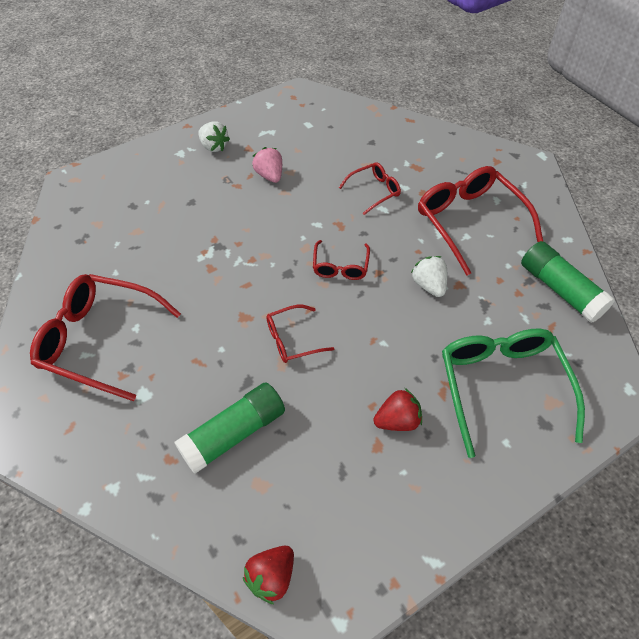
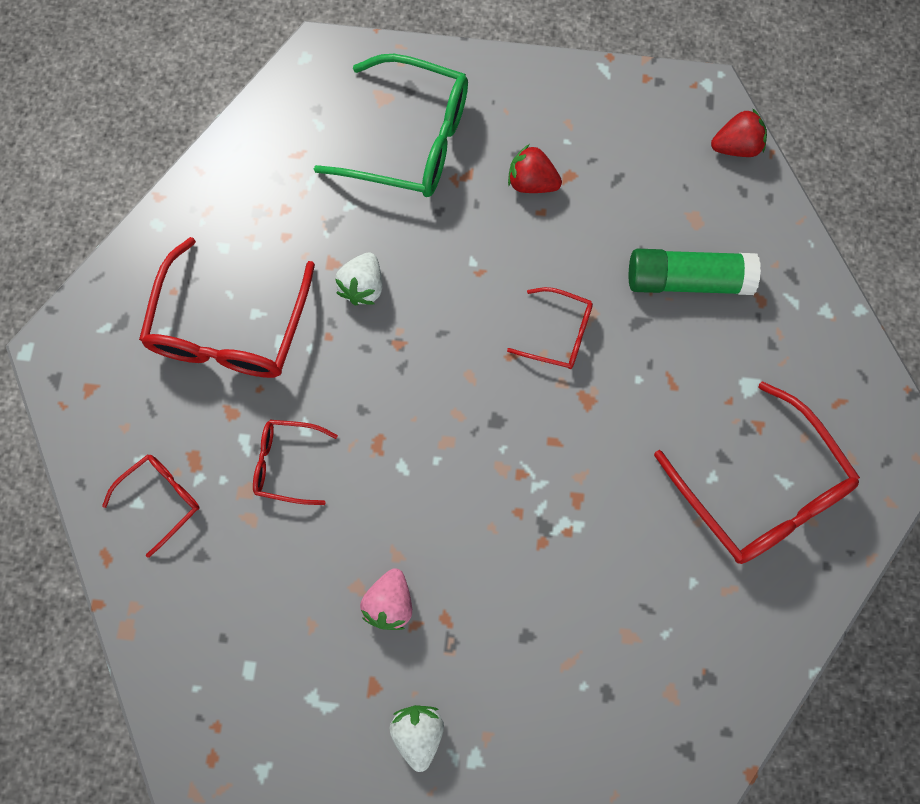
camera: 140 degrees left, 20 degrees up
red glasses [313,240,370,280] -> red glasses moved to [102,454,200,558]
green glasses [442,328,585,458] -> green glasses turned 105 degrees counterclockwise [314,54,468,197]
green glue stick [521,241,615,323] -> none

